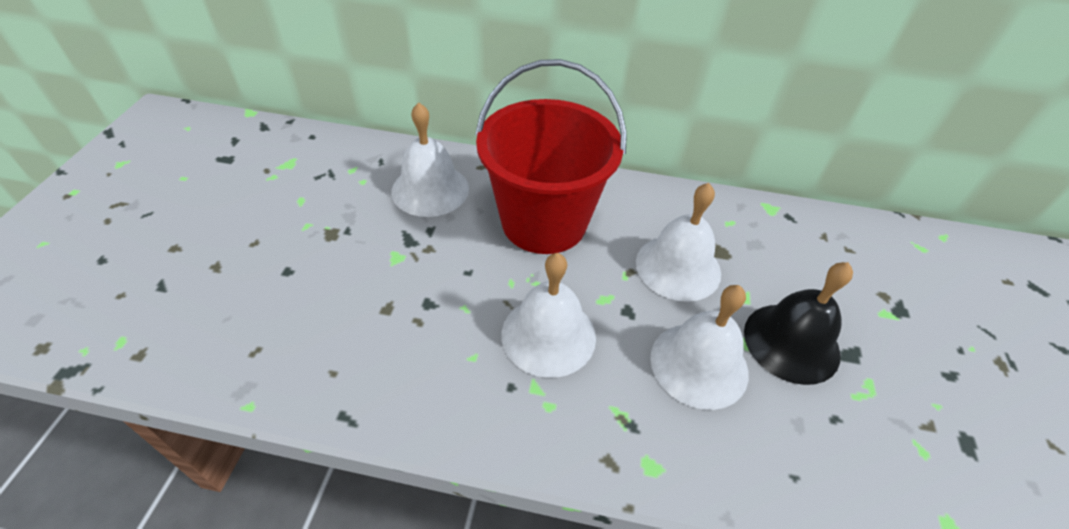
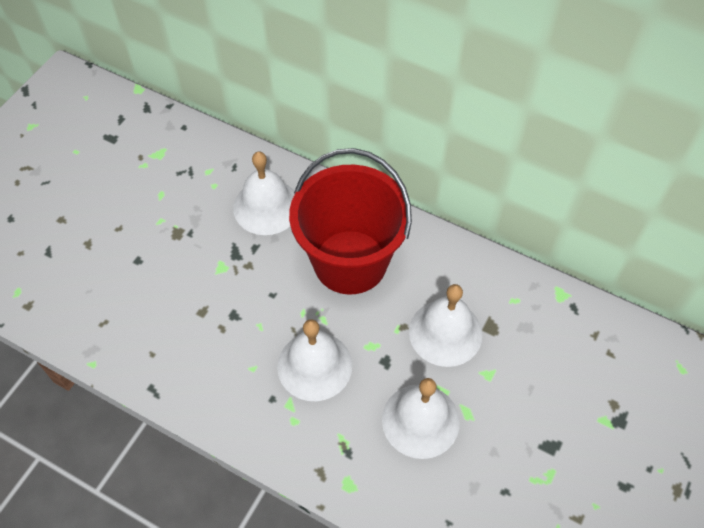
camera: 20 degrees right, 10 degrees up
black bell [744,262,853,385] -> none

